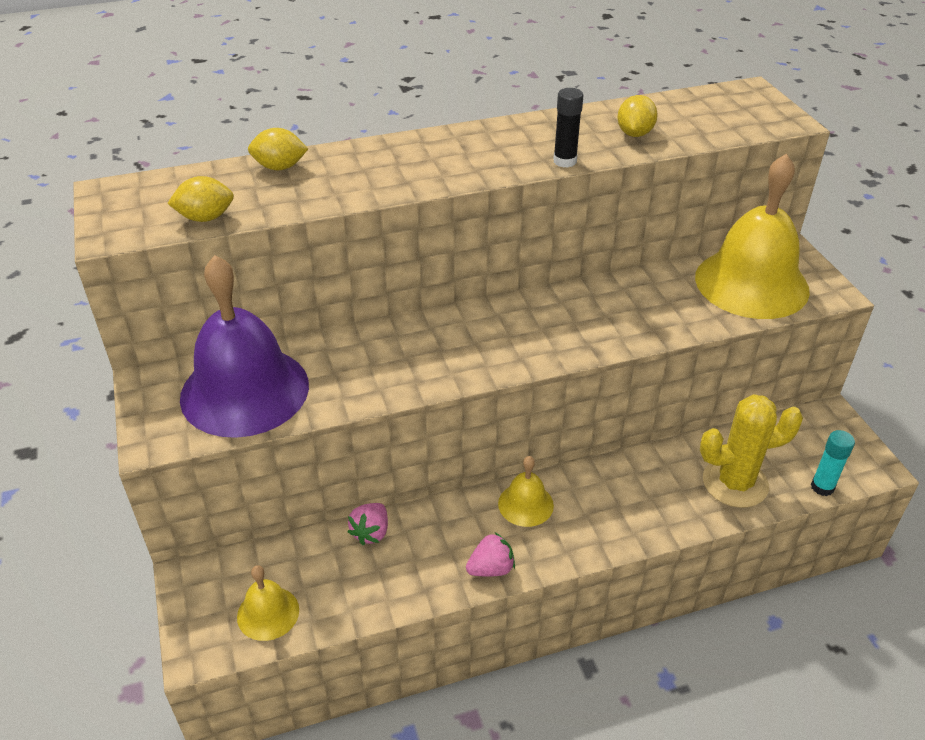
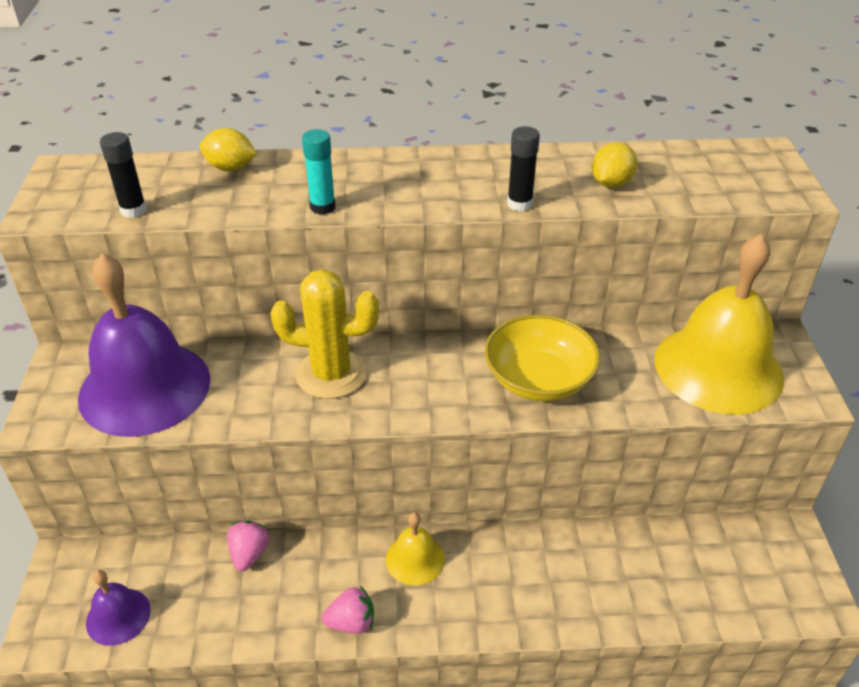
camera: 15 degrees right, 0 degrees up
yellow lemon [167,176,234,222] -> black glue stick [100,132,147,218]
yellow bell [237,565,299,641] -> purple bell [86,570,151,646]
pink strawberry [348,503,388,545] -> pink strawberry turned 150 degrees clockwise [227,521,269,571]
yellow cactus [700,394,803,508] -> yellow cactus moved to [270,269,379,399]
turquoise glue stick [811,430,855,496] -> turquoise glue stick moved to [302,129,336,215]
none -> yellow bowl [485,315,600,402]

